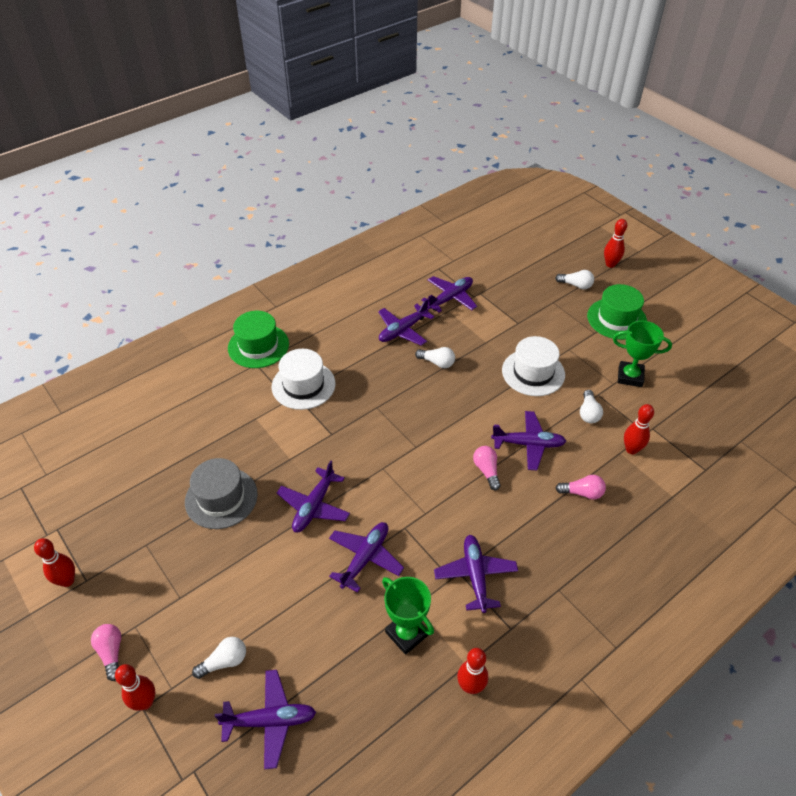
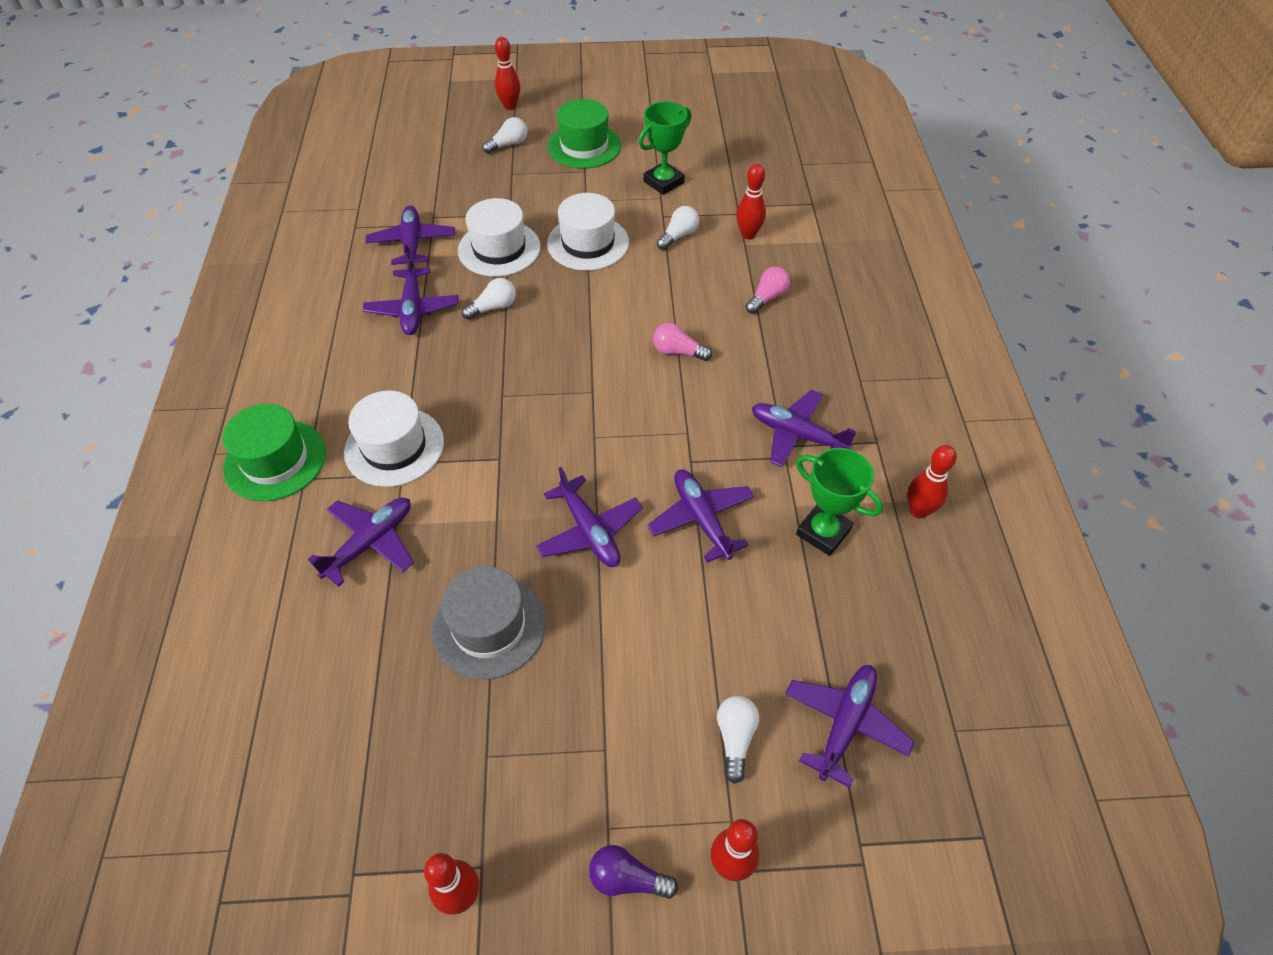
camera: 55 degrees left, 5 degrees up
pink light bulb [91,624,121,681] -> purple light bulb [589,845,678,899]
green trophy [382,577,434,655] -> green trophy turned 45 degrees clockwise [796,448,883,556]
purple plane [491,411,566,470] -> purple plane moved to [308,498,414,587]
white light bulb [580,390,603,423] -> white light bulb turned 90 degrees counterclockwise [657,206,699,250]
none -> white hat [458,198,541,277]

